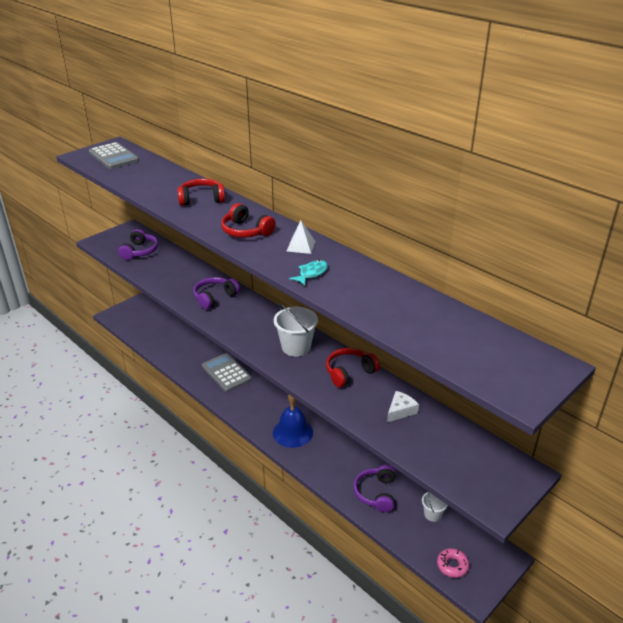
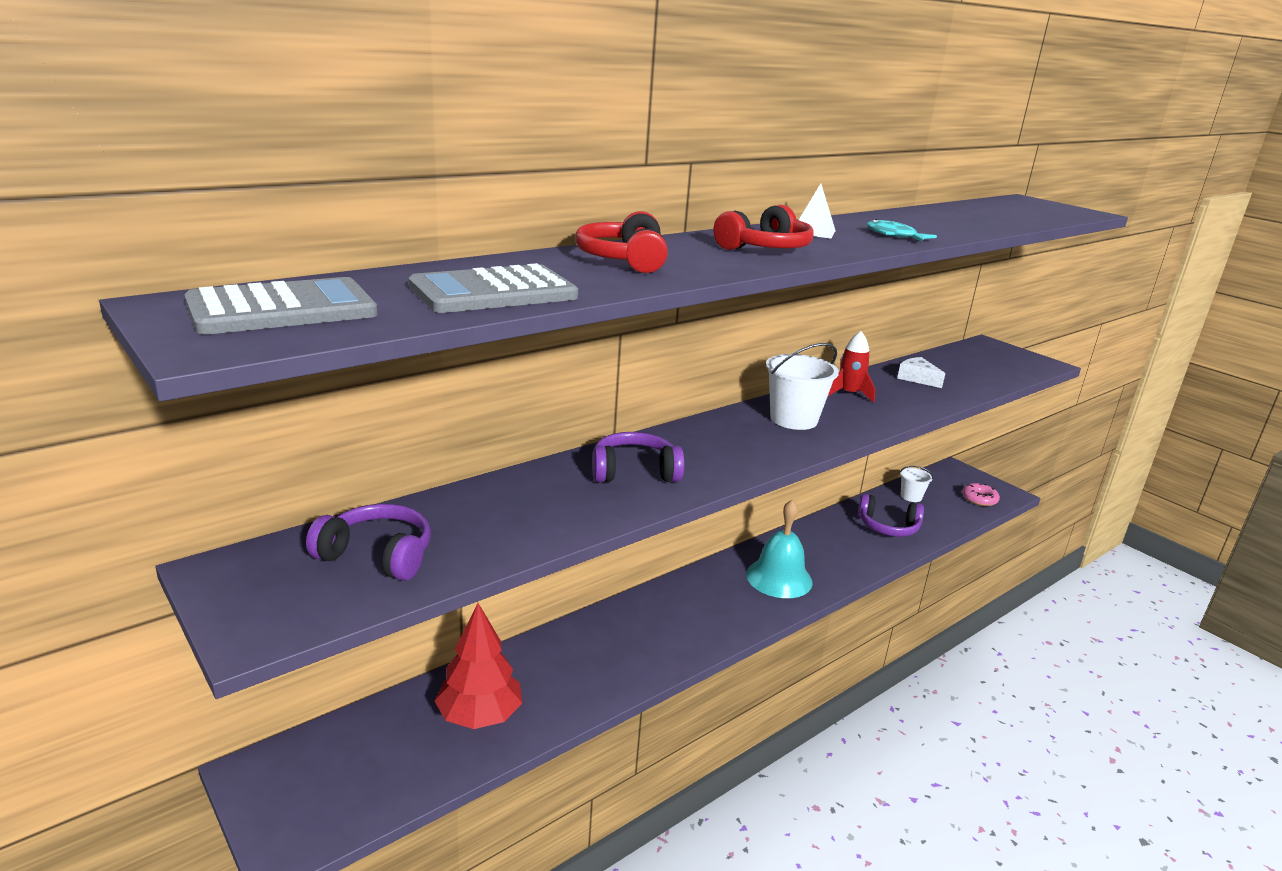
camera: 85 degrees left, 10 degrees down
purple headphones [193,277,240,310] -> purple headphones turned 120 degrees clockwise [592,432,684,482]
grey calculator [202,353,252,392] -> grey calculator moved to [409,263,578,313]
blue bell [273,394,313,448] -> turquoise bell [746,499,813,598]
red headphones [326,348,380,388] -> red rocket [828,331,875,403]
none -> red tree [435,603,522,729]

